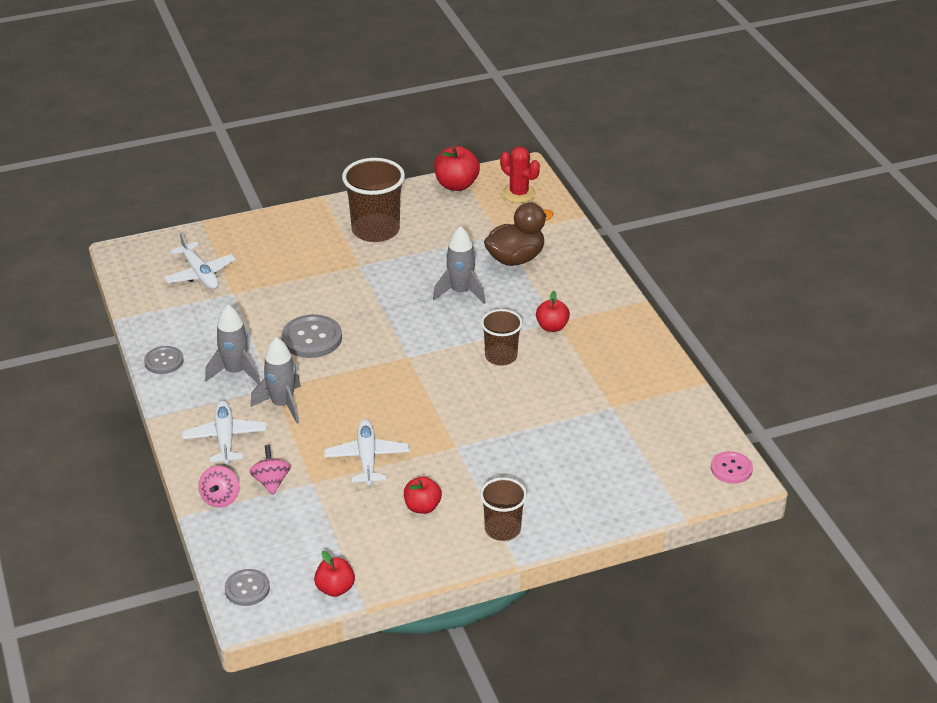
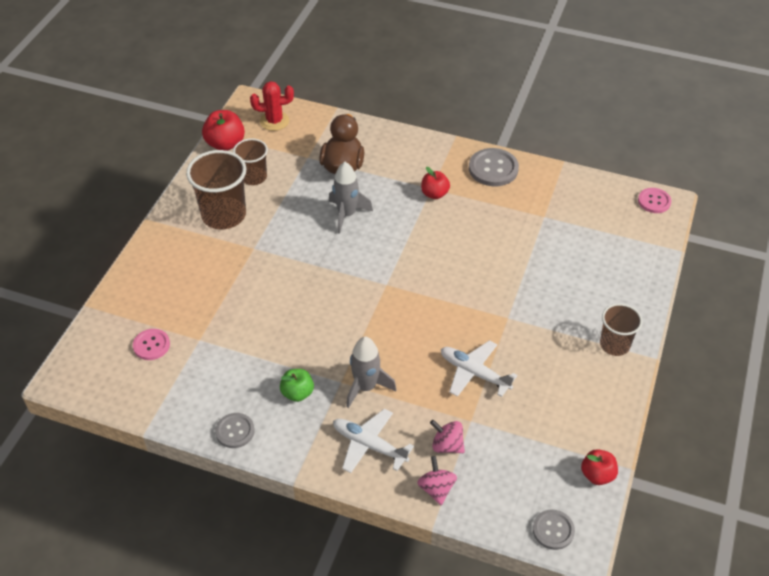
camera: 50 degrees left, 10 degrees up
white plane [164,232,236,289] -> pink button [133,329,170,360]
pink spinning top [198,466,239,507] -> pink spinning top turned 150 degrees counterclockwise [417,456,457,505]
grey rocket [205,305,260,385] -> green apple [280,369,314,402]
grey button [282,315,342,358] -> grey button moved to [469,148,519,186]
red apple [404,477,442,514] -> none
brown cup [481,309,523,365] -> brown cup moved to [233,138,268,185]

